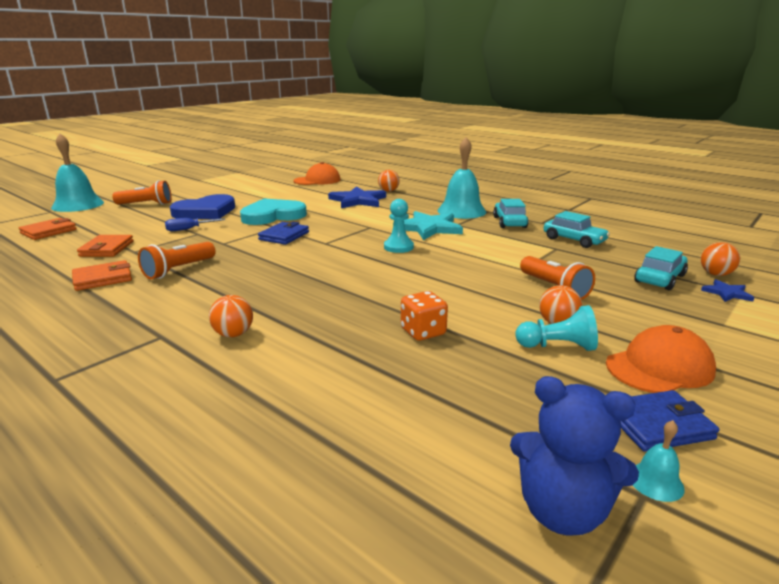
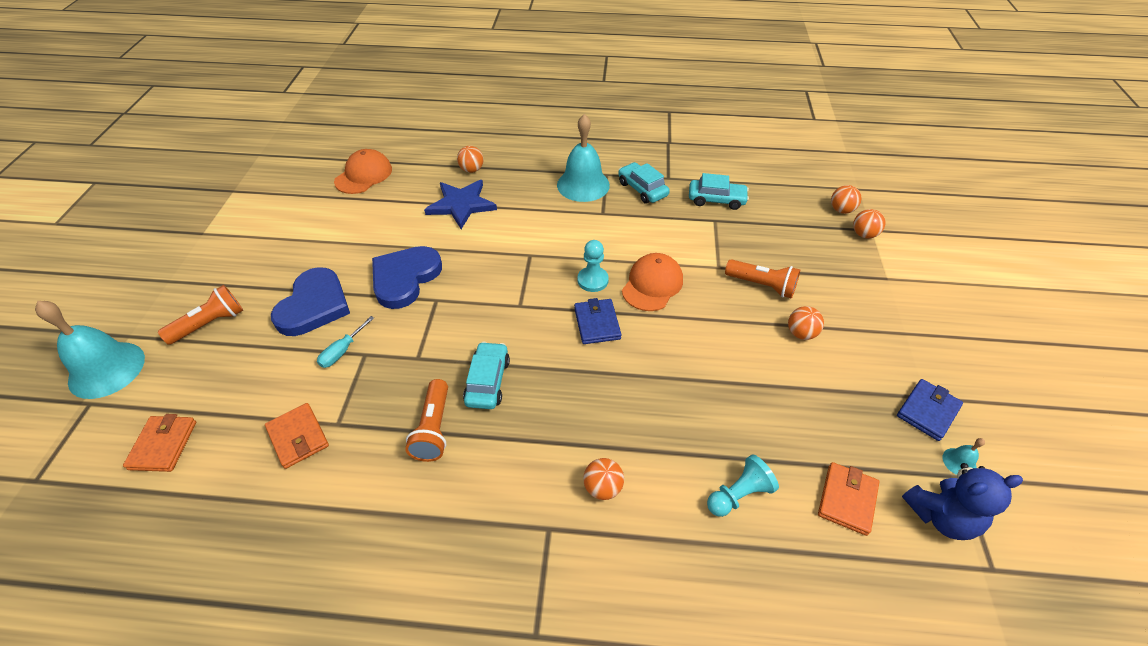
camera: 35 degrees left, 25 degrees up
orange wallet [72,260,132,291] -> orange wallet moved to [818,462,879,536]
blue screwdriver [165,218,225,231] -> turquoise screwdriver [317,316,374,368]
turquoise heart [240,198,307,225] -> blue heart [372,246,442,309]
blue wallet [258,222,309,245] -> blue wallet moved to [574,298,621,344]
turquoise star [393,211,463,240] -> none
orange dice [401,291,448,341] -> none
turquoise pawn [515,305,598,351] -> turquoise pawn moved to [707,454,779,517]
orange cap [606,325,716,393] -> orange cap moved to [622,253,683,311]
turquoise car [634,246,688,290] -> turquoise car moved to [463,342,510,409]
blue star [701,279,755,302] -> orange ball [853,209,885,239]

